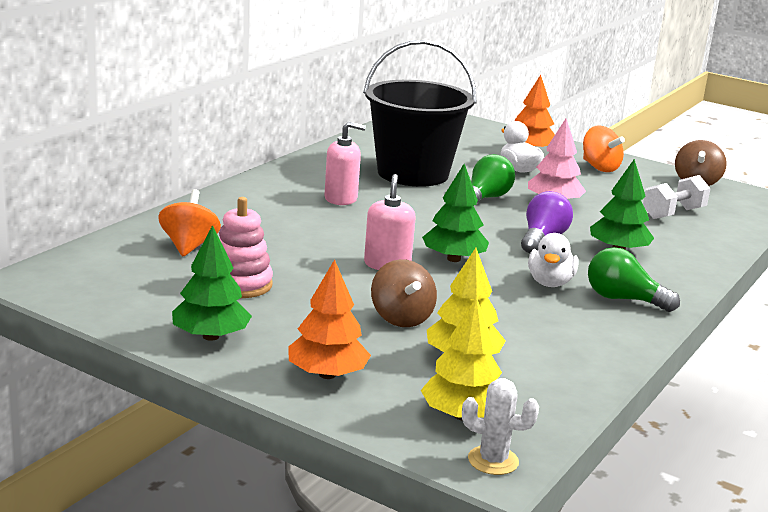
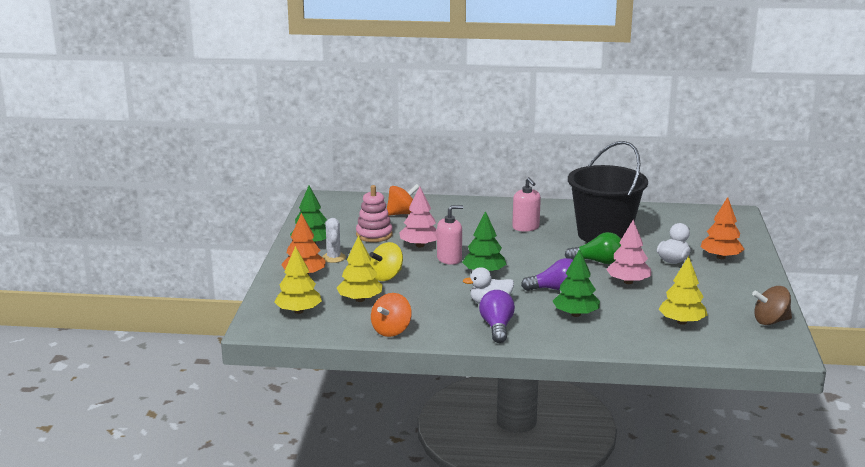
camera: 65 degrees right, 0 degrees up
brown spinning top [371,259,437,327] -> yellow spinning top [369,242,403,281]
white cactus [462,378,539,475] -> white cactus moved to [322,218,346,263]
orange spinning top [583,126,625,172] -> orange spinning top moved to [371,293,412,337]
green light bulb [588,247,680,312] -> purple light bulb [479,290,515,343]
white dumbbell [643,175,711,219] -> yellow tree [659,256,708,325]
none -> pink tree [400,187,437,247]

